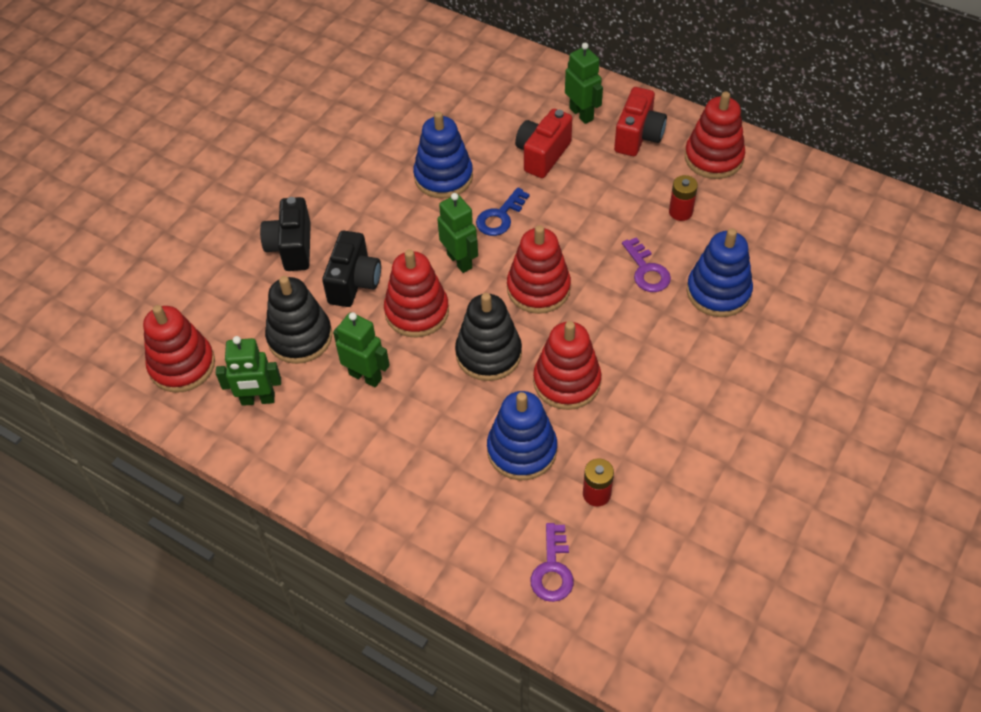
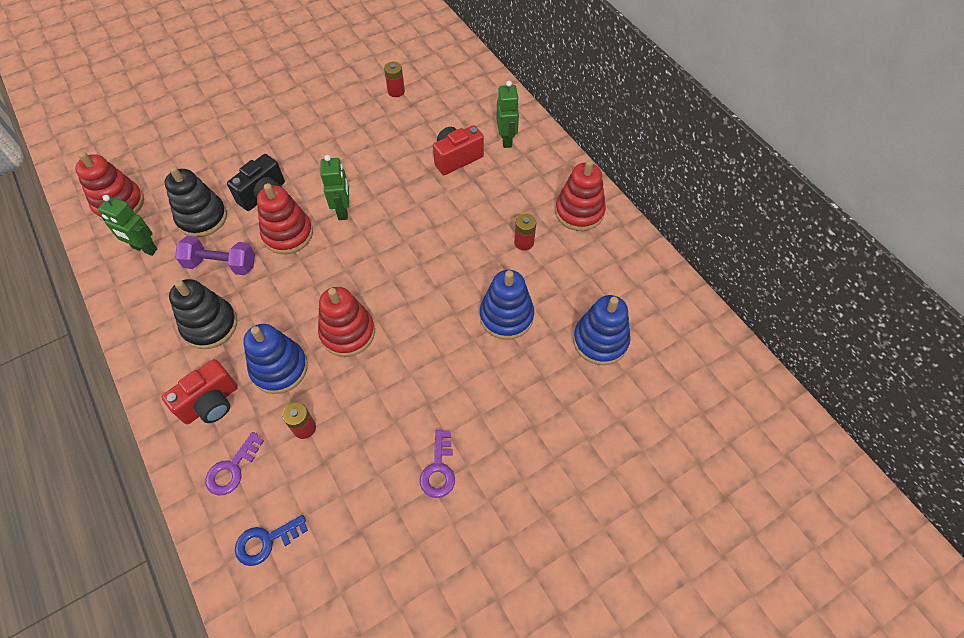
camera: 25 degrees right, 5 degrees up
black camera [260,197,311,271] -> none
green robot [333,312,390,387] -> purple dumbbell [175,236,255,275]
blue stacking toy [413,111,473,199] -> blue stacking toy moved to [573,295,630,365]
black stacking toy [455,293,522,381] -> black stacking toy moved to [169,279,237,349]
blue key [476,187,530,236] -> blue key moved to [235,515,308,566]
red stacking toy [507,225,571,314] -> none
red camera [614,87,667,156] -> red camera moved to [162,359,238,424]
purple key [622,237,671,292] -> purple key moved to [420,430,455,498]
none -> red battery [384,62,405,97]

